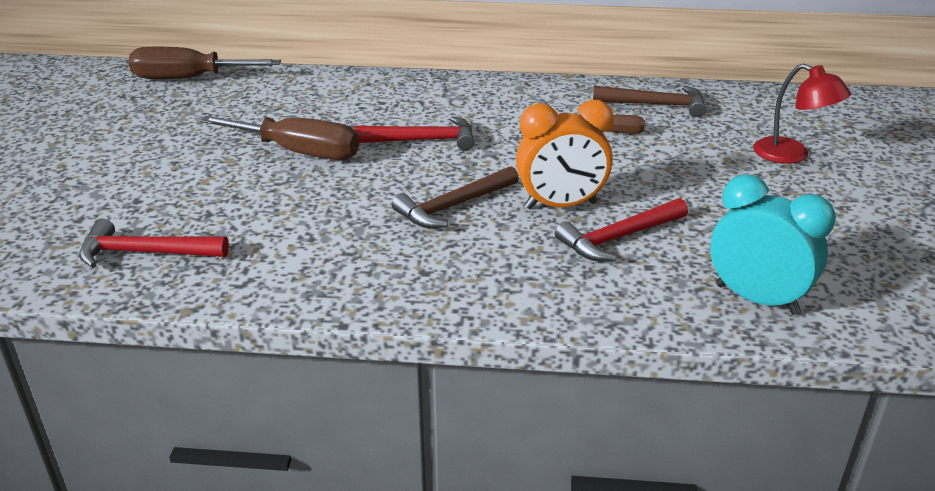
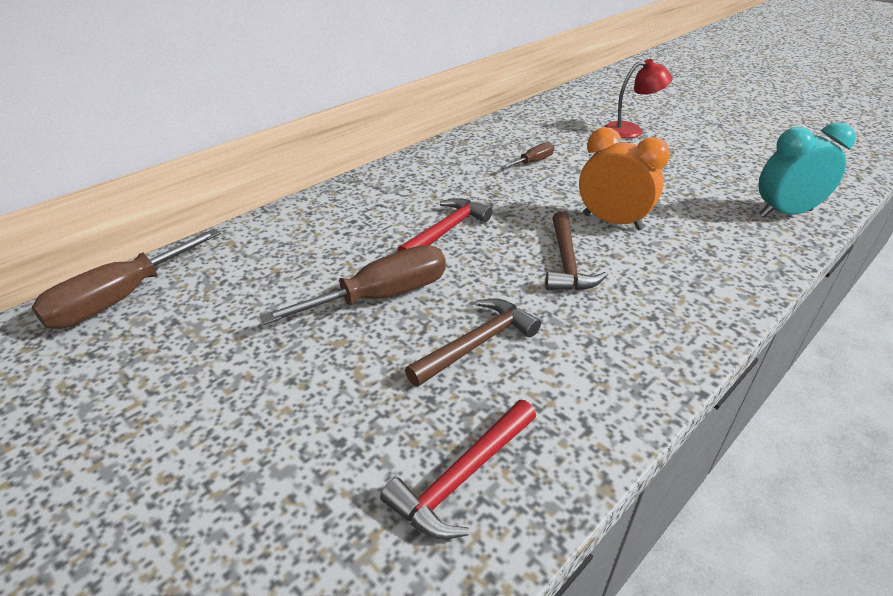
camera: 50 degrees left, 5 degrees up
orange clock [516,99,614,209] -> orange clock turned 90 degrees counterclockwise [579,127,670,230]
red hammer [555,198,688,261] -> none
brown hammer [593,86,706,117] -> brown hammer moved to [405,299,541,387]

